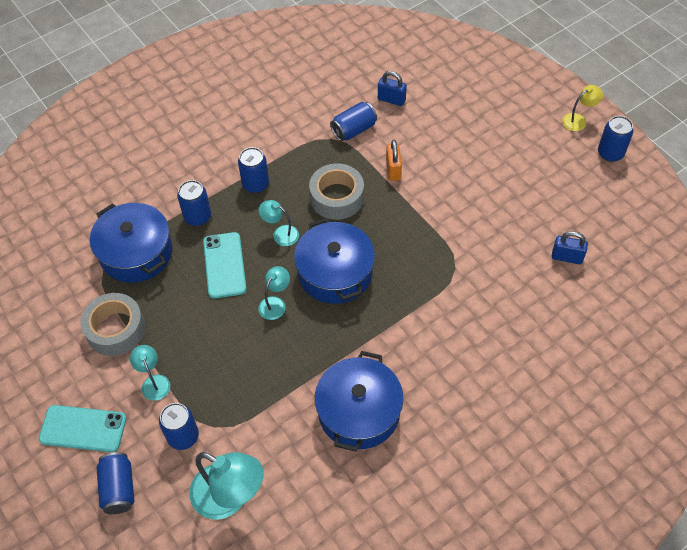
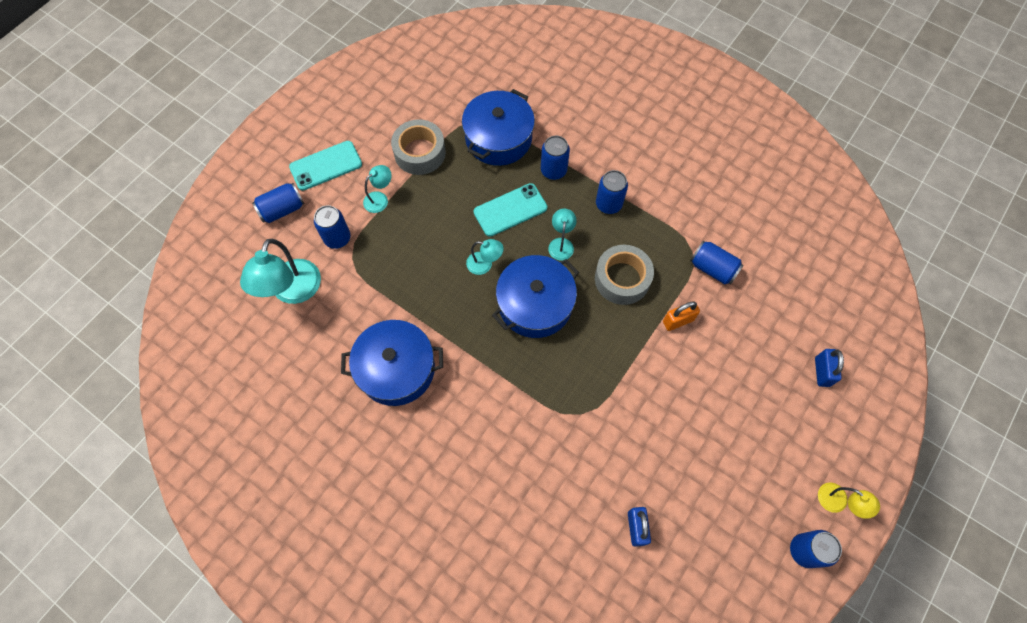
camera: 70 degrees right, 10 degrees up
turquoise phone [39,405,126,452] -> turquoise phone turned 75 degrees clockwise [289,141,362,191]
blue padlock [378,71,407,106] -> blue padlock moved to [815,349,844,387]

